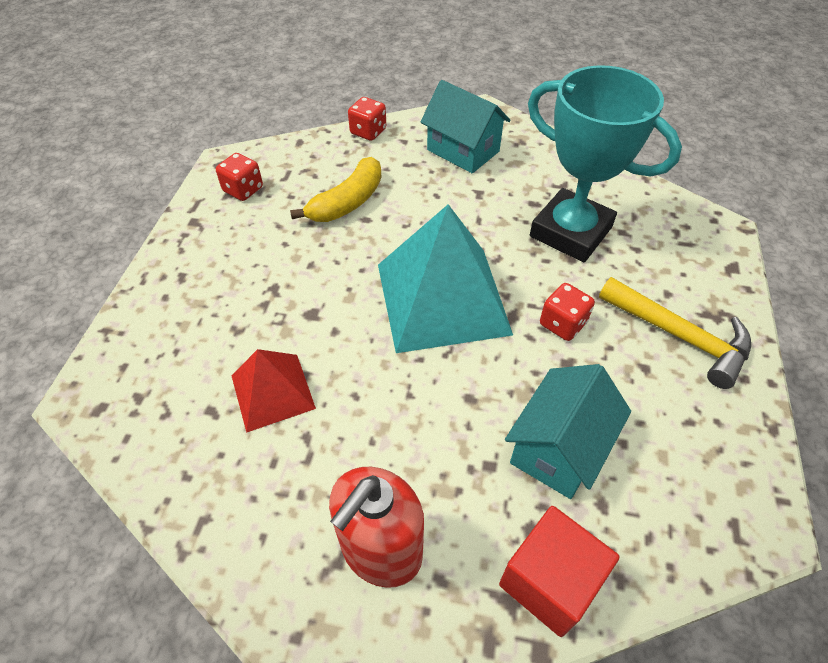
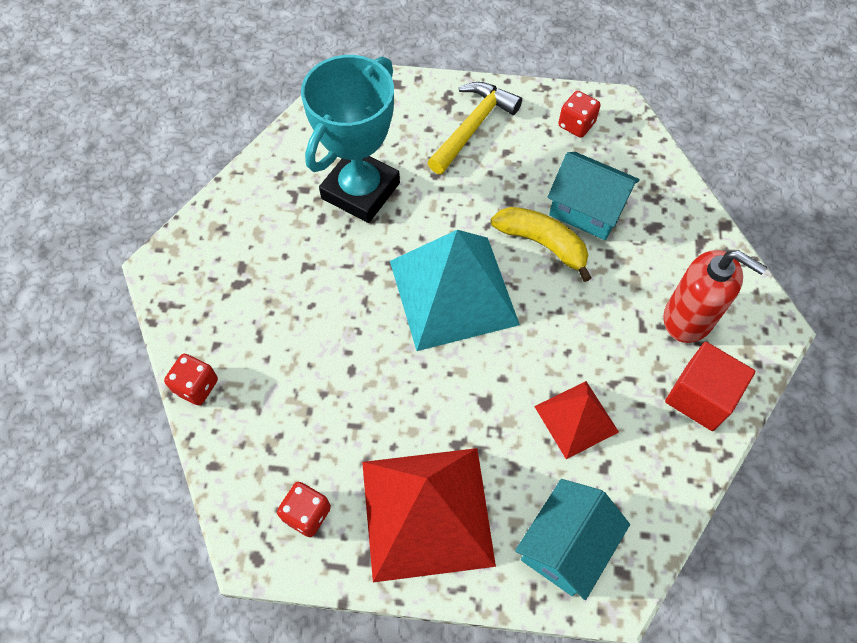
camera: 95 degrees left, 10 degrees up
yellow banana [290,157,382,222] -> yellow banana moved to [491,207,592,282]
turquoise house [421,80,511,173] -> turquoise house moved to [515,479,630,600]
red cube [499,506,619,637] -> red cube moved to [665,342,756,431]
red dice [540,283,595,341] -> red dice moved to [558,91,601,138]
none -> red pyramid [362,448,496,582]

